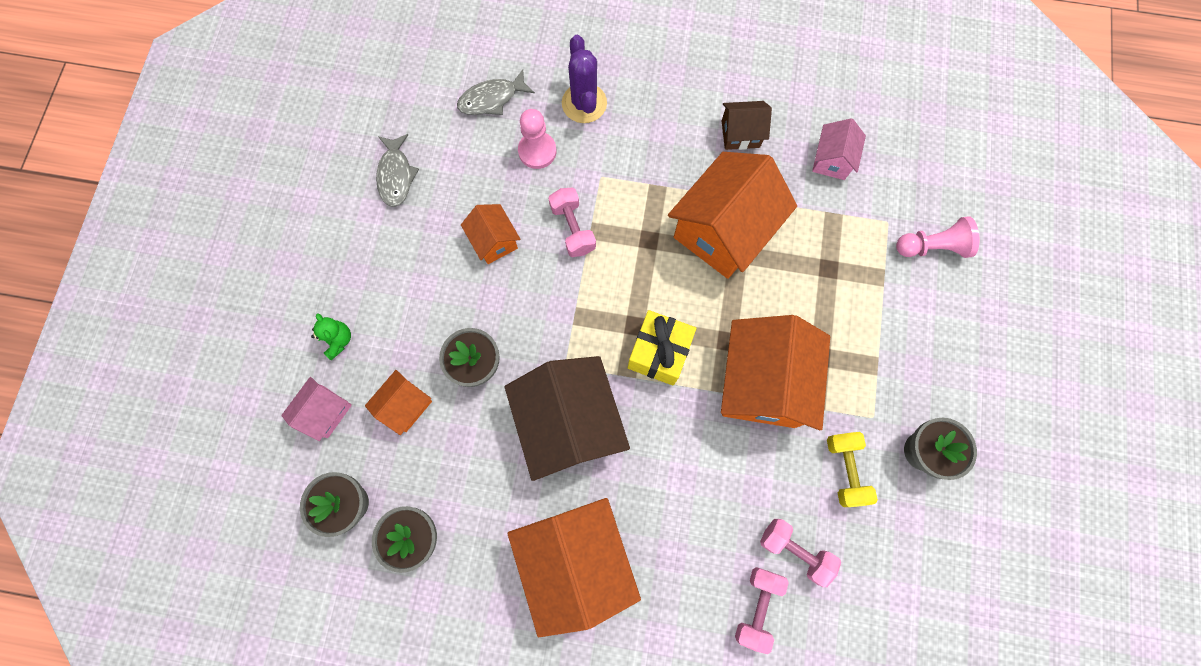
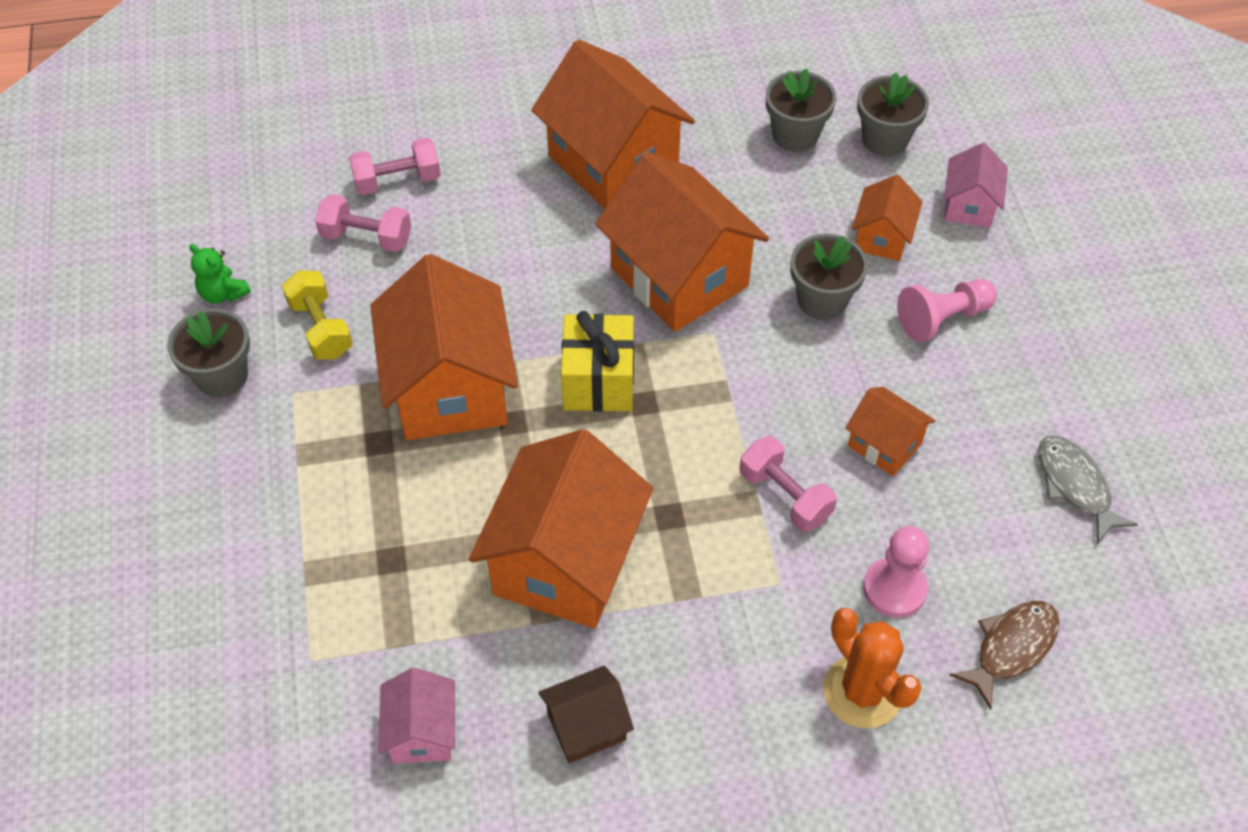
camera: 160 degrees right, 20 degrees down
green teddy bear [311,313,351,360] -> green teddy bear moved to [189,244,251,304]
grey fish [457,69,535,115] -> brown fish [950,601,1060,710]
brown house [505,356,630,481] -> orange house [595,152,769,332]
purple cactus [562,35,607,123] -> orange cactus [823,608,922,729]
pink dumbbell [735,567,789,654] -> pink dumbbell turned 75 degrees clockwise [349,138,441,195]
pink pawn [896,216,979,258] -> pink pawn moved to [897,279,997,342]

